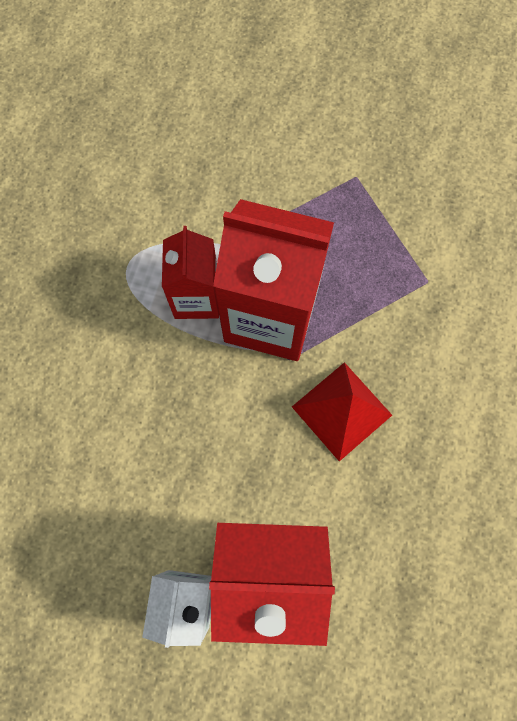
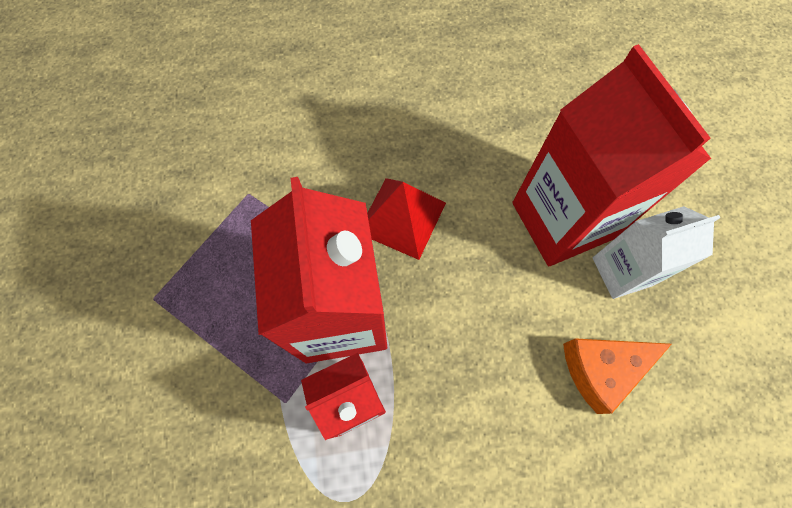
camera: 115 degrees left, 5 degrees down
none -> orange cheese [563,338,672,414]

